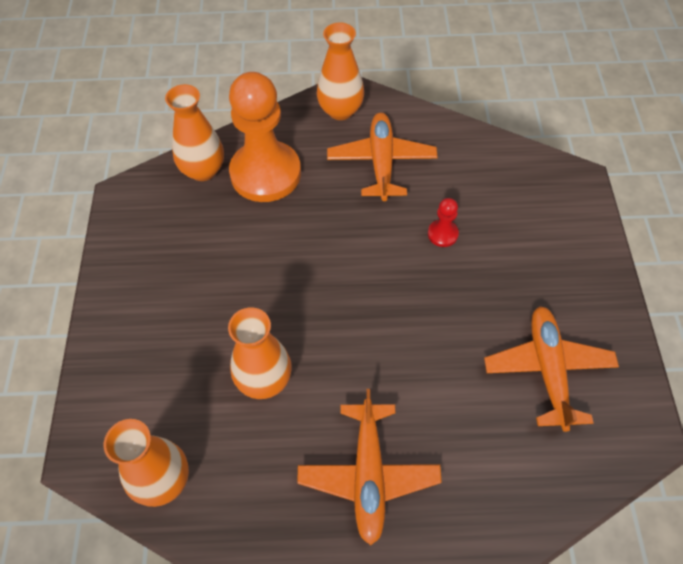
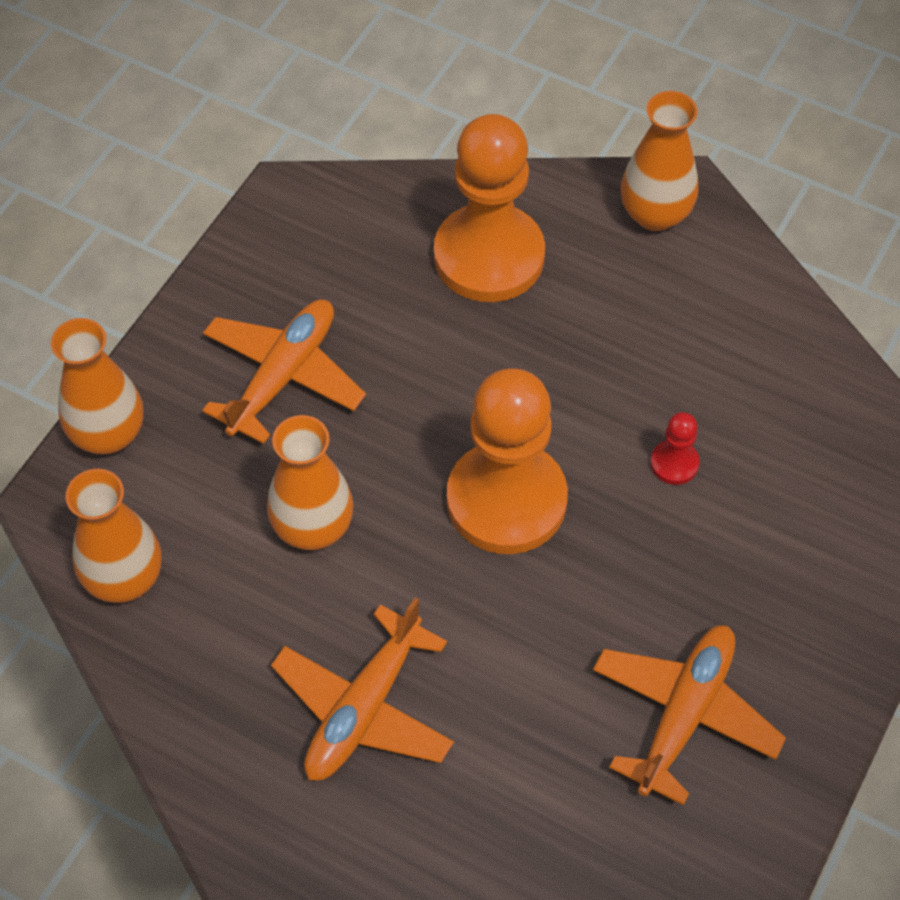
camera: 30 degrees right, 0 degrees up
orange vase [165,84,224,181] -> orange vase moved to [51,318,143,454]
orange plane [327,113,438,201] -> orange plane moved to [202,300,366,444]
none -> orange pawn [447,368,568,554]

